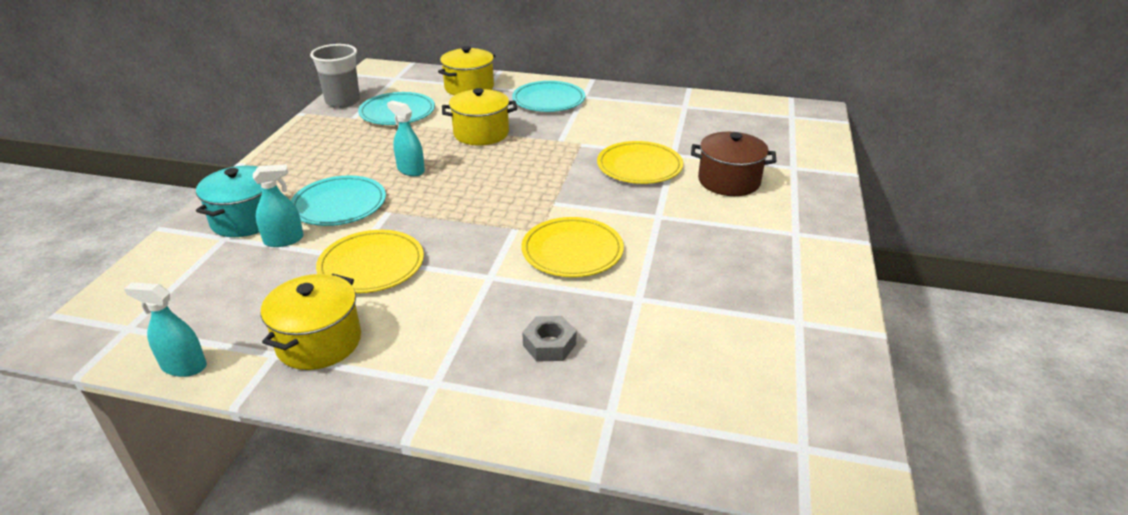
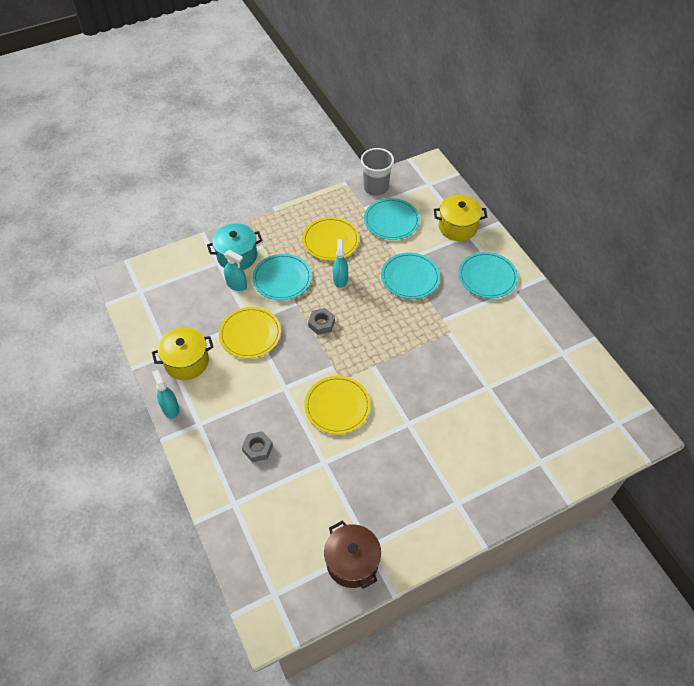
camera: 50 degrees right, 20 degrees up
turquoise spray bottle [124,282,207,377] -> turquoise spray bottle moved to [152,370,179,418]
yellow pot [442,88,517,146] -> turquoise plate [381,253,440,299]
yellow plate [597,141,683,184] -> yellow plate moved to [302,217,359,260]
brown pot [691,132,777,196] -> brown pot moved to [324,520,381,589]
none -> grey nut [308,308,335,335]

